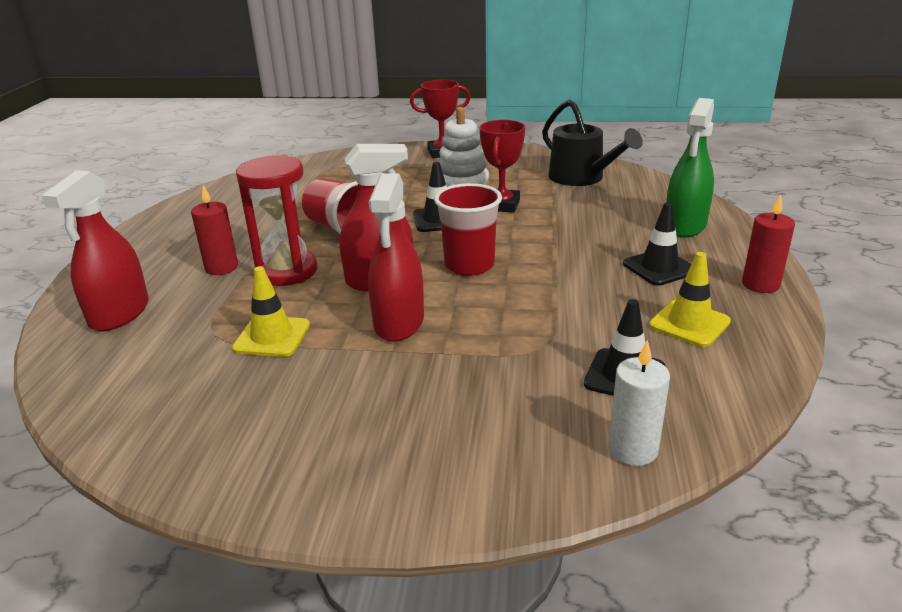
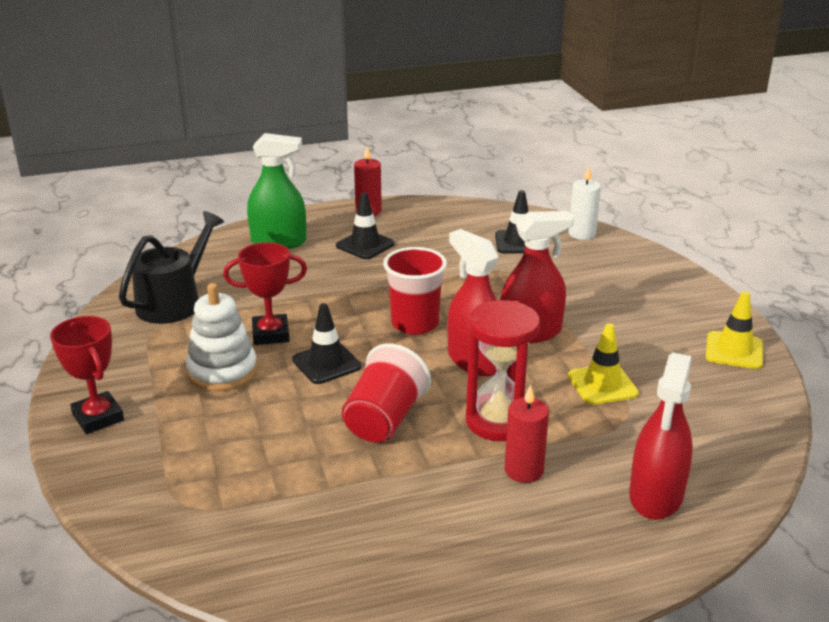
camera: 115 degrees left, 0 degrees up
red spray bottle [42,170,149,331] -> red spray bottle turned 120 degrees clockwise [629,353,693,520]
yellow traffic cone [649,252,731,347] -> yellow traffic cone moved to [706,291,763,369]

